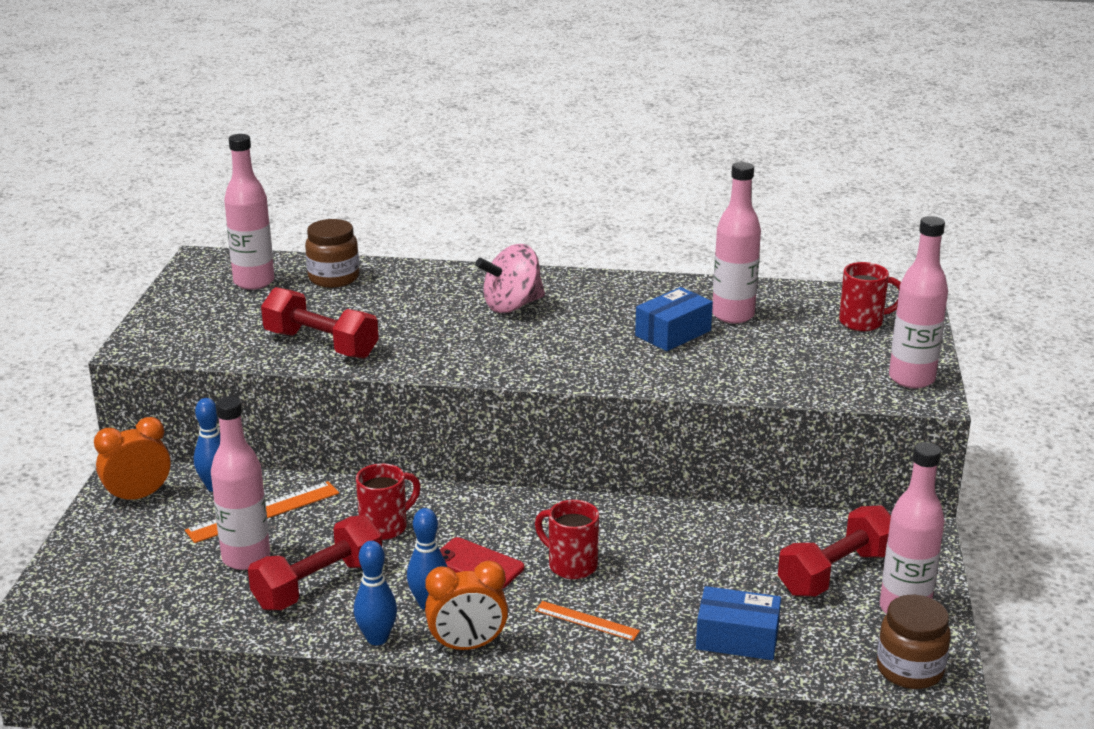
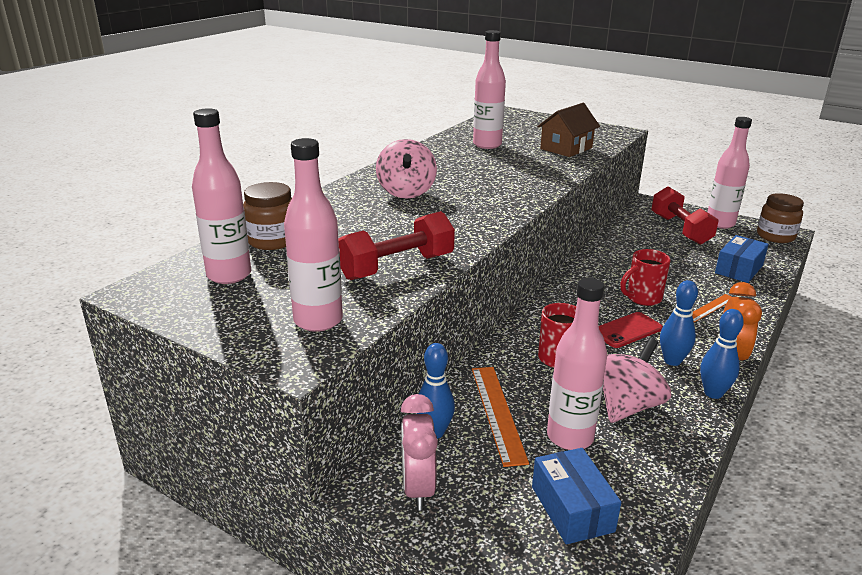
camera: 65 degrees left, 0 degrees up
orange clock [94,417,171,505] -> pink clock [401,394,438,510]
red dumbbell [248,515,382,610] -> pink spinning top [603,338,671,423]
blue box [635,287,713,351] -> blue box moved to [532,448,621,544]
red mug [839,262,901,331] -> none
pink bottle [889,216,948,388] -> pink bottle moved to [284,138,343,332]
none -> brown house [537,103,600,157]

